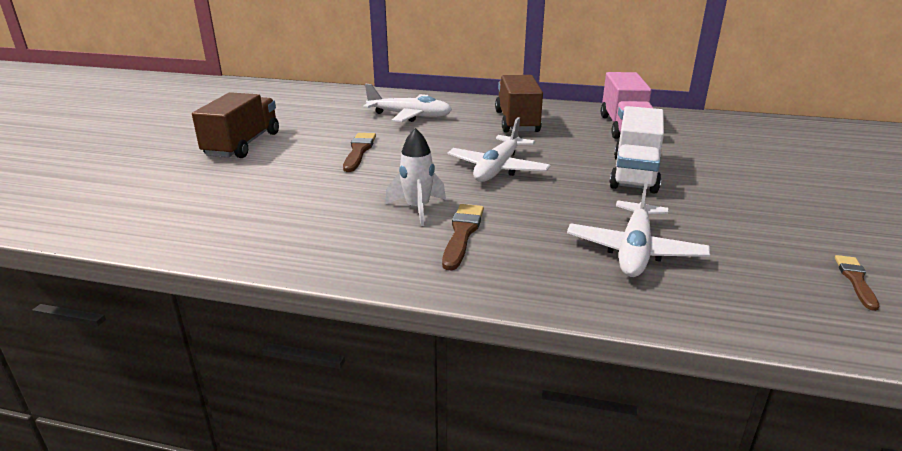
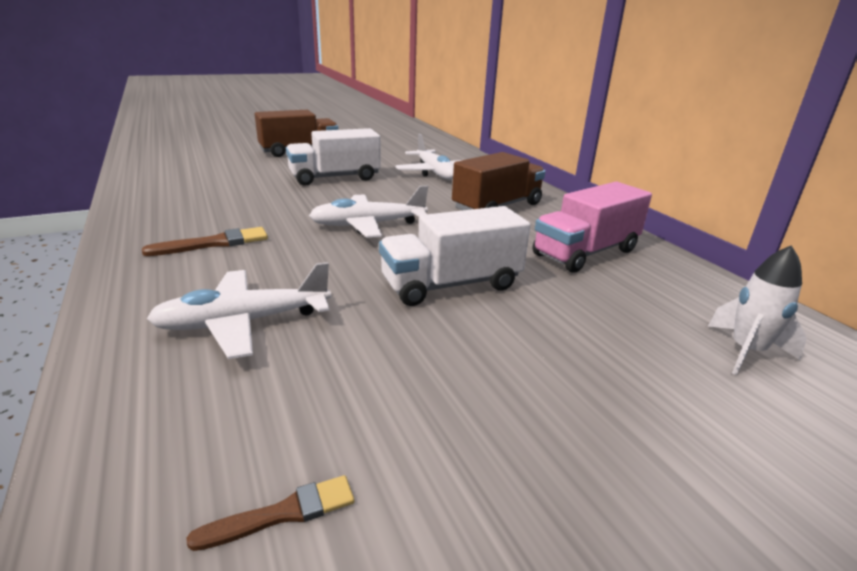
camera: 50 degrees right, 0 degrees up
brown brush [343,133,376,172] -> white truck [286,128,381,186]
white rocket [385,128,446,226] -> white rocket moved to [708,245,807,375]

